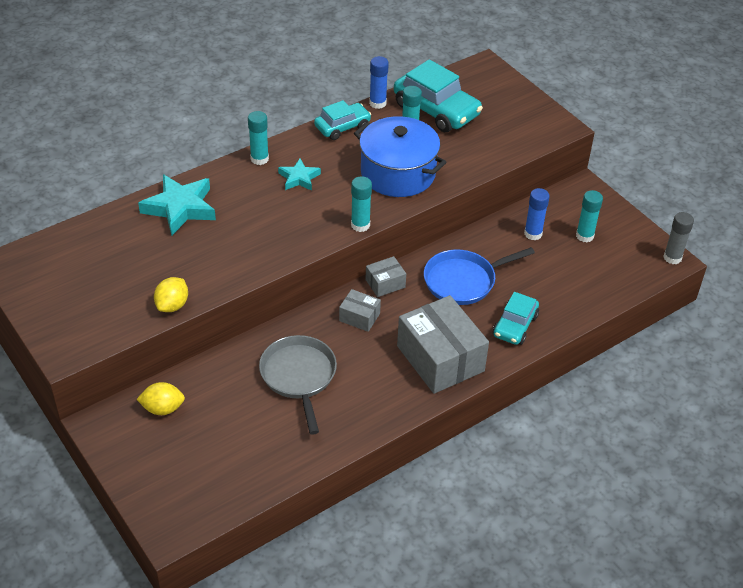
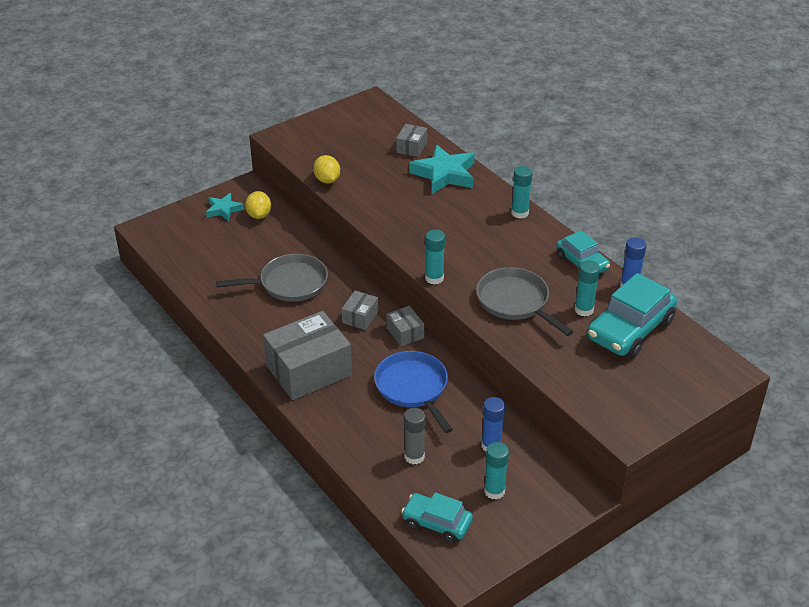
camera: 90 degrees right, 5 degrees down
yellow lemon [154,277,188,312] -> yellow lemon turned 45 degrees clockwise [313,155,340,184]
turquoise star [278,159,321,191] -> turquoise star moved to [206,193,244,221]
blue pot [354,116,447,197] -> grey pan [476,267,574,336]
turquoise car [493,292,539,345] -> turquoise car moved to [401,492,473,543]
grey glue stick [663,212,694,264] -> grey glue stick moved to [404,408,426,464]
none -> grey box [396,124,427,157]

